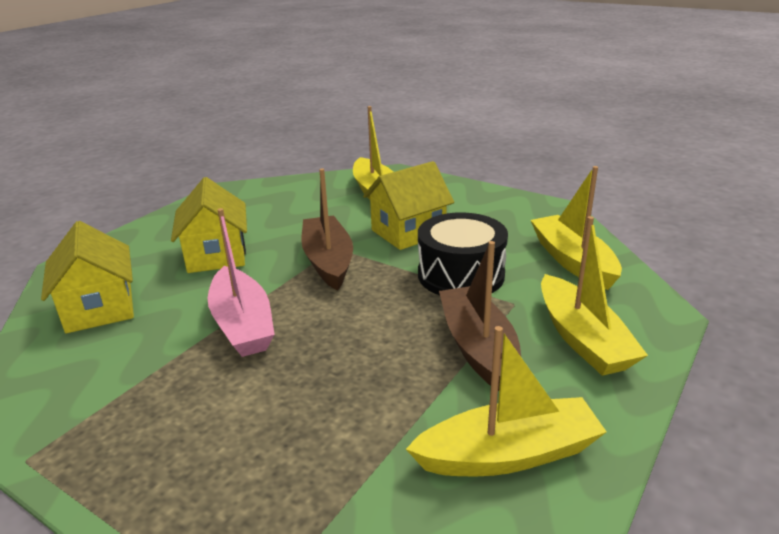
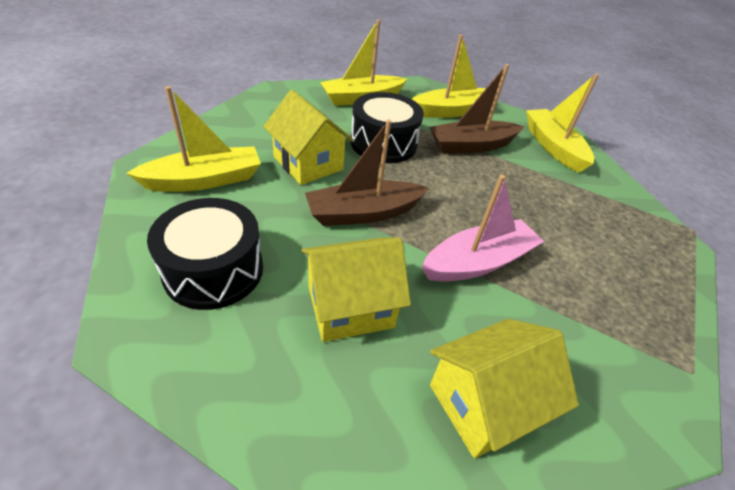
camera: 100 degrees left, 15 degrees up
none -> black drum [147,198,263,310]

